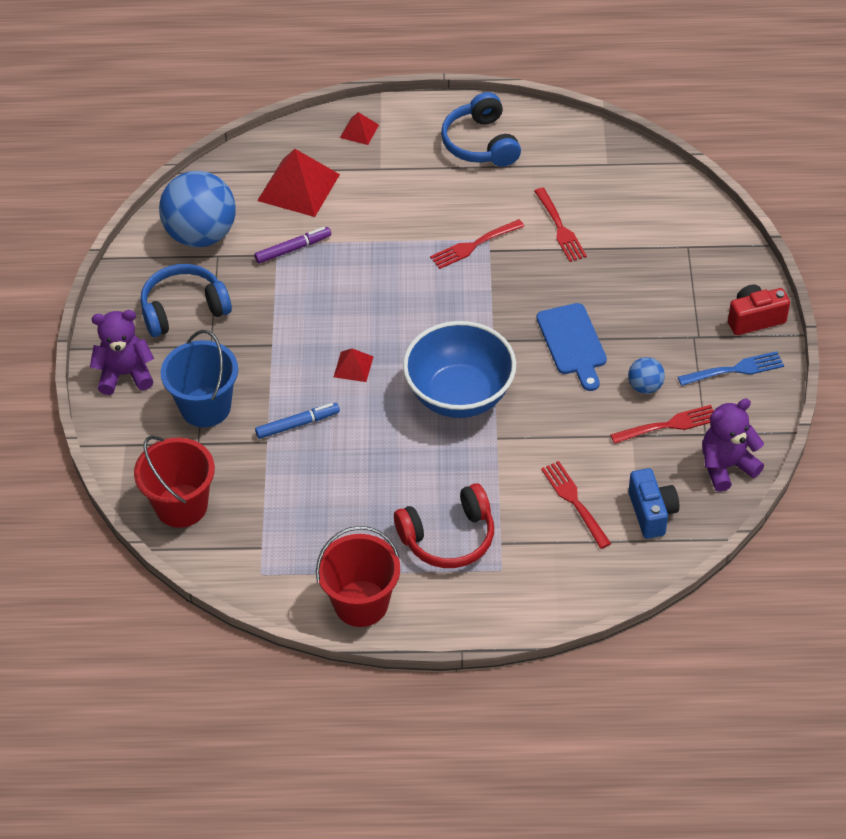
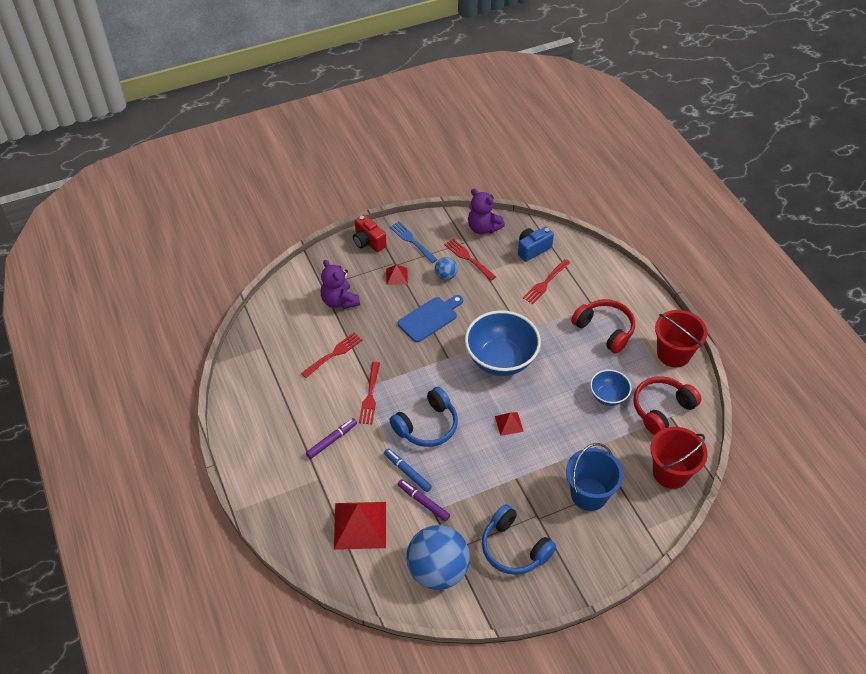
camera: 115 degrees left, 0 degrees up
purple teddy bear [90,310,154,395] -> purple teddy bear moved to [321,260,360,309]
blue marker [255,403,340,439] -> blue marker moved to [384,449,432,492]
red pyramid [340,112,379,145] -> red pyramid moved to [386,264,408,285]
red fork [430,219,524,269] -> red fork turned 60 degrees clockwise [359,362,380,424]
blue headphones [441,92,521,167] -> blue headphones moved to [389,387,458,447]
none -> purple marker [306,418,357,459]
none -> blue bowl [590,370,632,406]
none -> red headphones [633,376,701,435]

